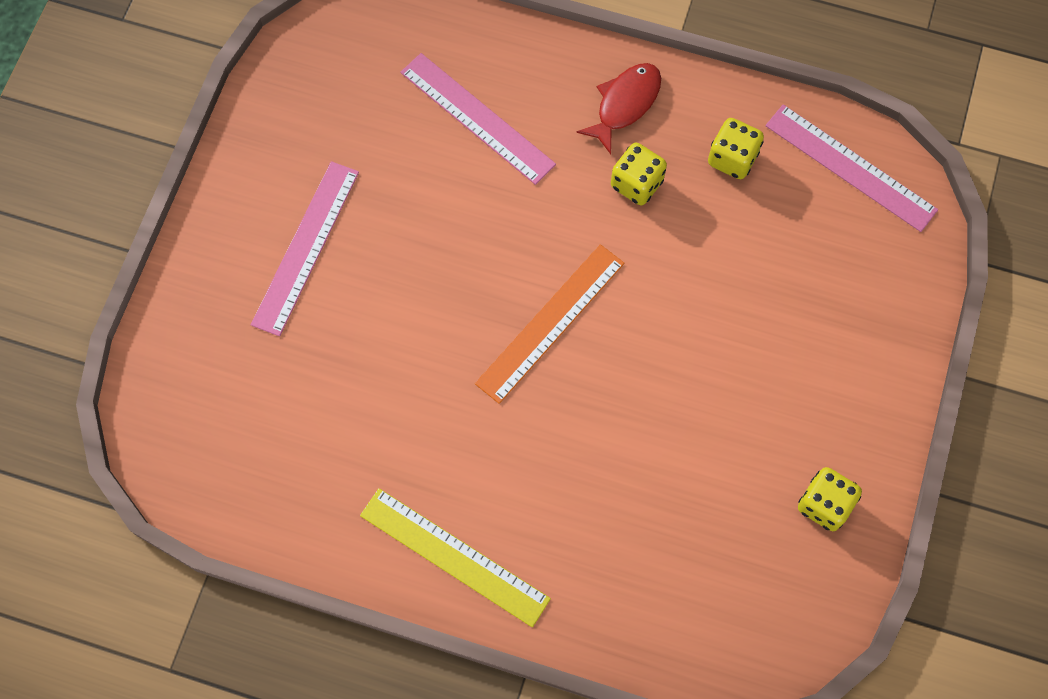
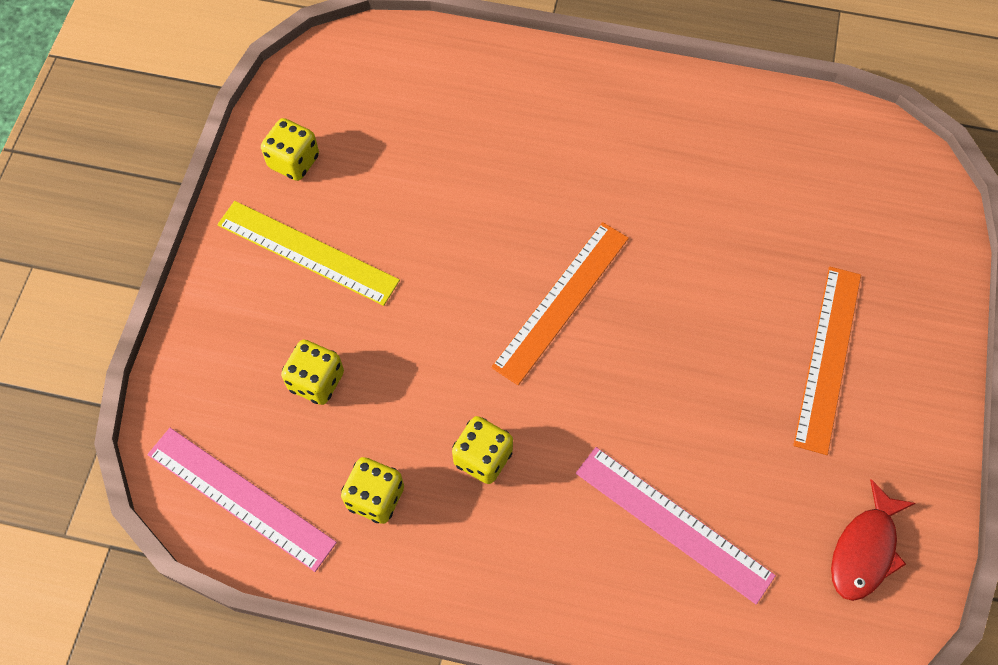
camera: 175 degrees right, 5 degrees down
pink ruler [251,161,359,336] -> orange ruler [793,267,861,455]
yellow ruler [360,488,551,627] -> yellow ruler moved to [217,201,400,306]
red fish [577,63,661,154] -> red fish moved to [831,479,916,601]
none -> yellow dice [281,340,344,405]

